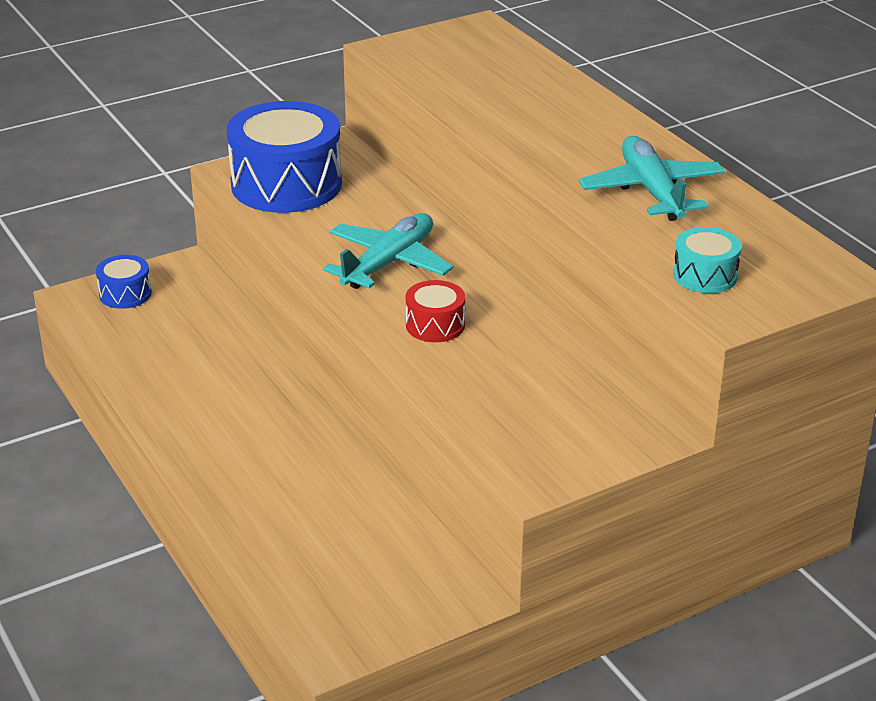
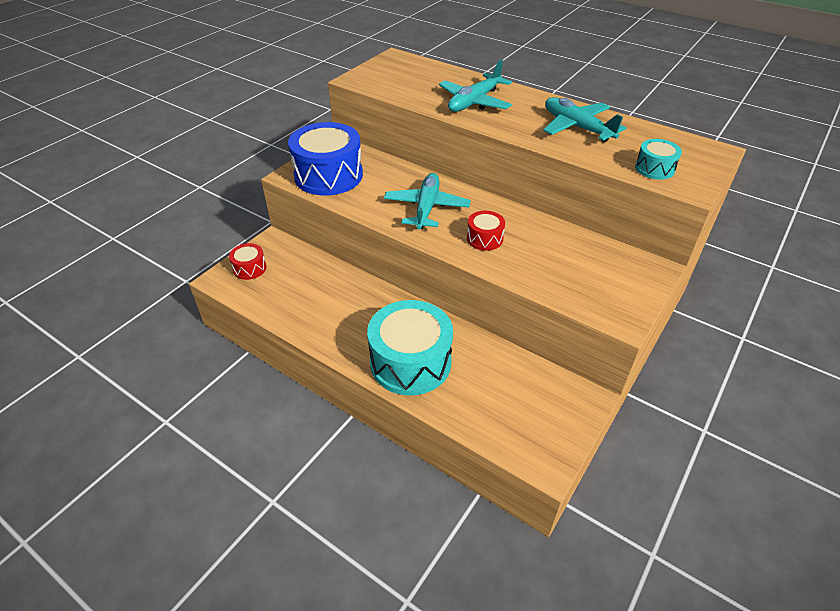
camera: 25 degrees left, 10 degrees up
blue drum [96,255,152,309] -> red drum [229,243,266,280]
none -> turquoise drum [367,300,453,395]
none -> turquoise plane [439,59,512,112]

